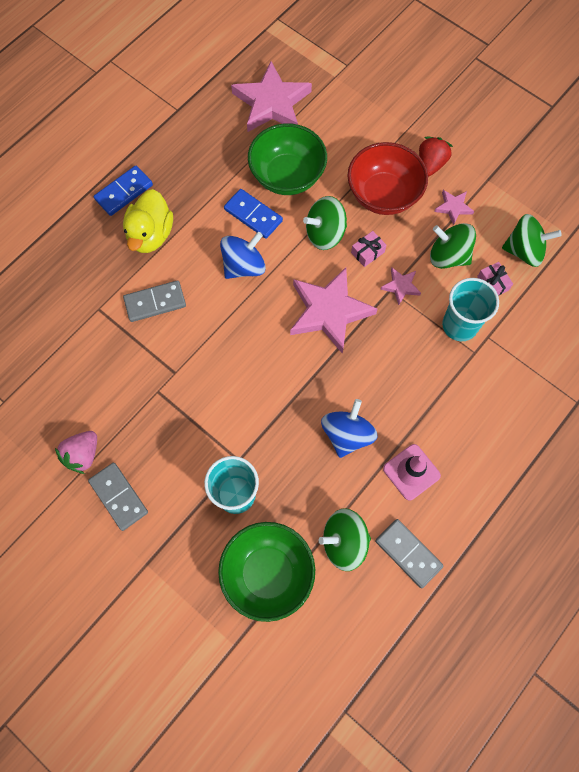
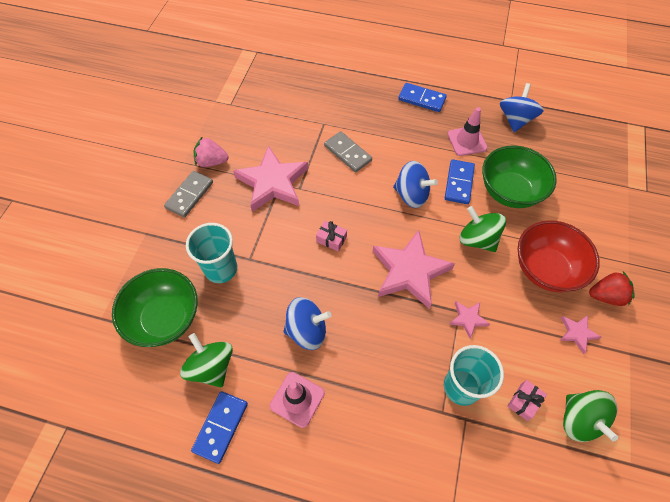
camera: 65 degrees right, 10 degrees down
yellow duck [123,189,173,253] -> none
pink star [231,61,312,132] -> pink star moved to [233,146,308,212]
pink gift [351,231,386,267] -> pink gift moved to [316,221,347,252]
grey domino [375,519,444,588] -> blue domino [191,391,248,464]
green spinning top [430,223,476,269] -> none
none -> pink traffic cone [448,107,488,156]
none -> blue spinning top [500,83,544,132]

